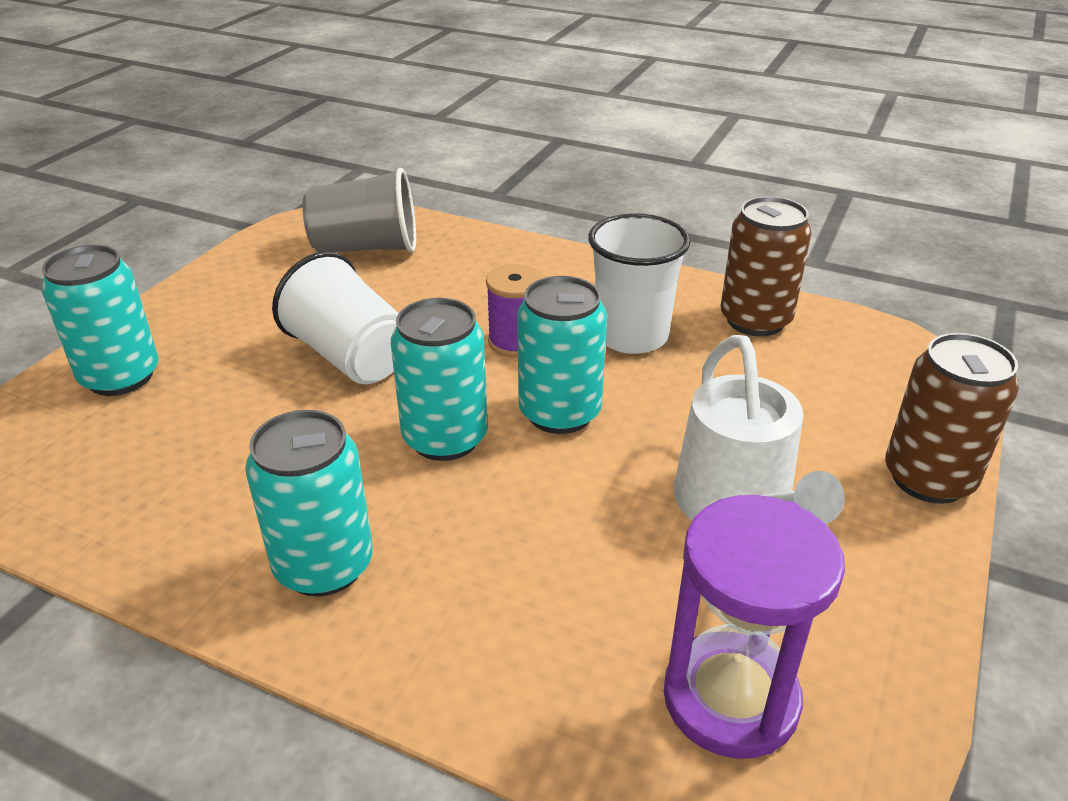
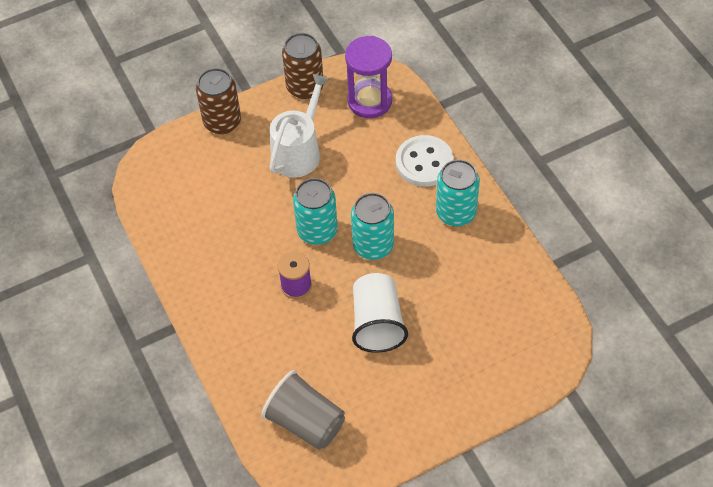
camera: 140 degrees left, 20 degrees up
turquoise can [41,245,159,396] -> none
white cup [588,213,691,354] -> none
brown can [721,196,812,336] -> brown can moved to [282,33,324,99]
none -> white button [396,135,454,187]

